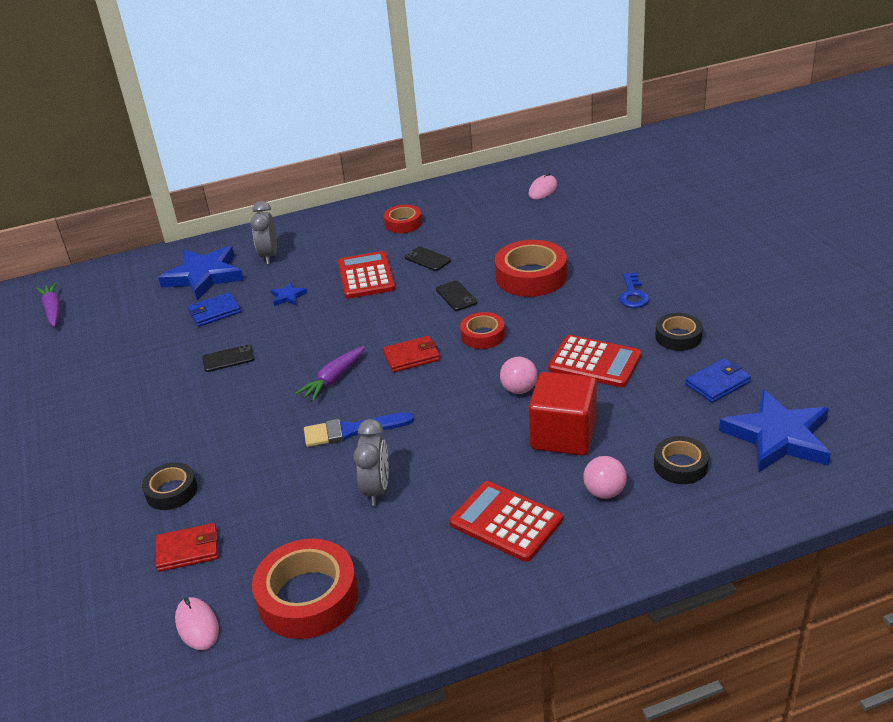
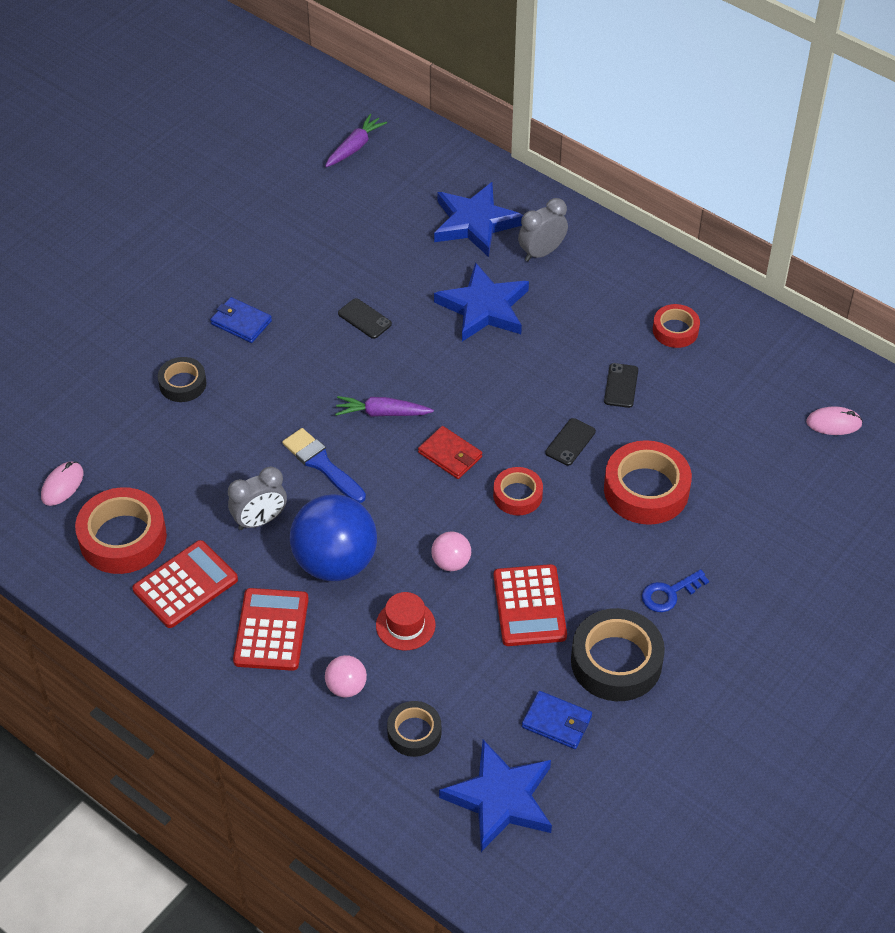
camera: 55 degrees right, 15 degrees up
red wallet [155,523,218,572] -> none
blue wallet [188,292,241,327] -> blue wallet moved to [210,297,272,343]
blue star [271,282,307,306] -> blue star [434,262,529,342], size x2.35
red calculator [338,251,395,299] -> red calculator moved to [132,540,238,628]
red cube [528,372,597,456] -> red hat [376,592,436,650]
black tape [655,313,703,351] -> black tape [571,608,665,701], size x1.73
none -> blue ball [290,494,377,581]

